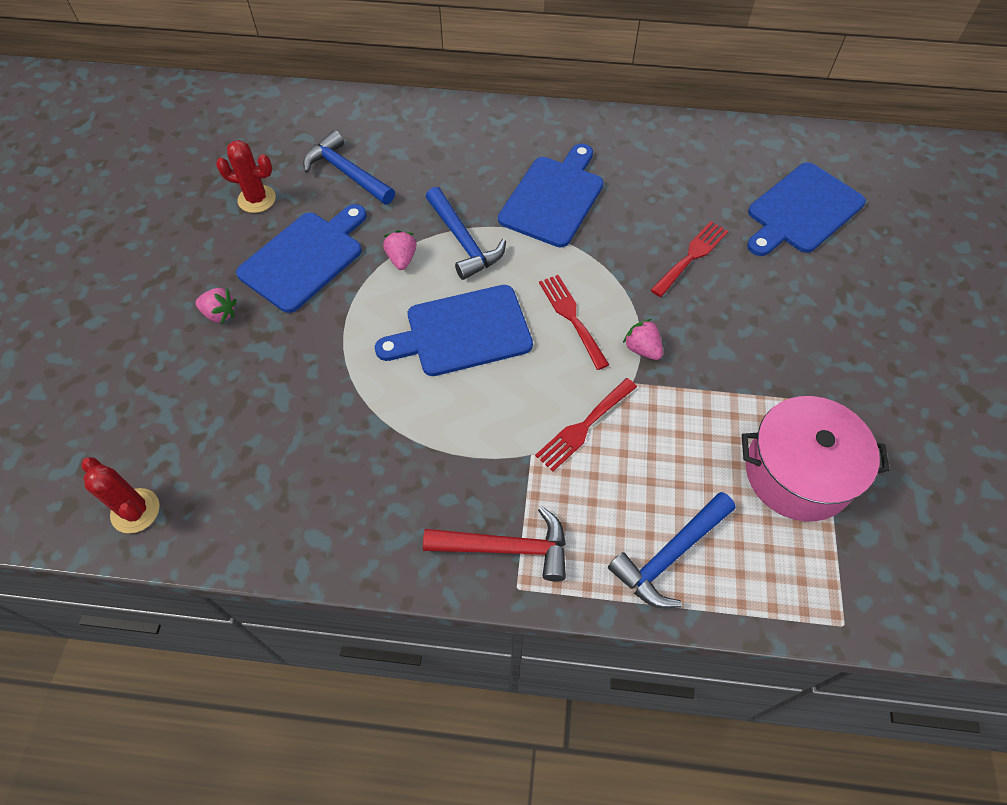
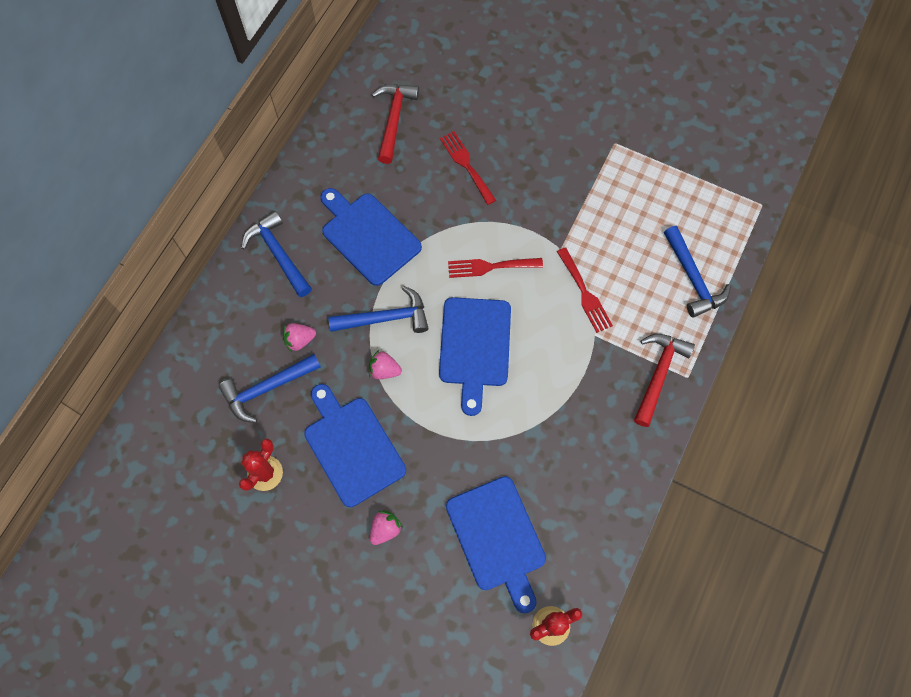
camera: 70 degrees left, 10 degrees up
pink strawberry [623,319,663,360] -> pink strawberry moved to [283,323,316,353]
pink pot [742,396,890,521] -> none
blue cutting board [747,162,866,256] -> blue cutting board moved to [446,476,546,613]
none -> blue hammer [241,211,312,297]
none -> red hammer [372,84,419,164]

